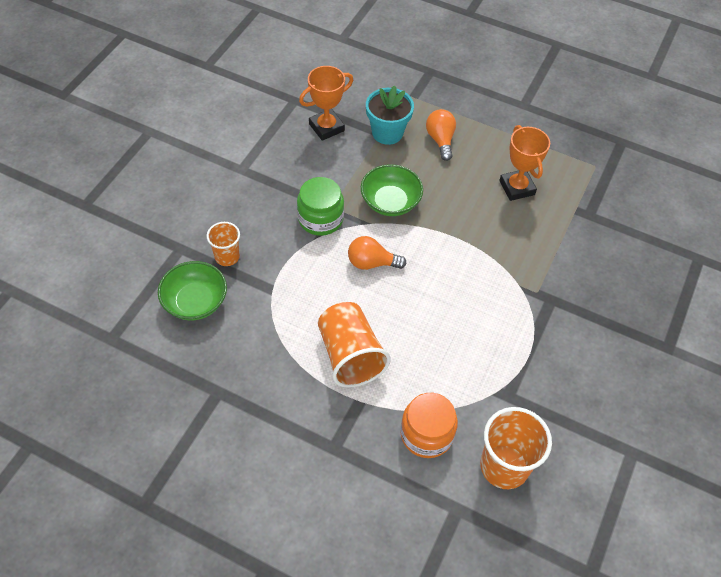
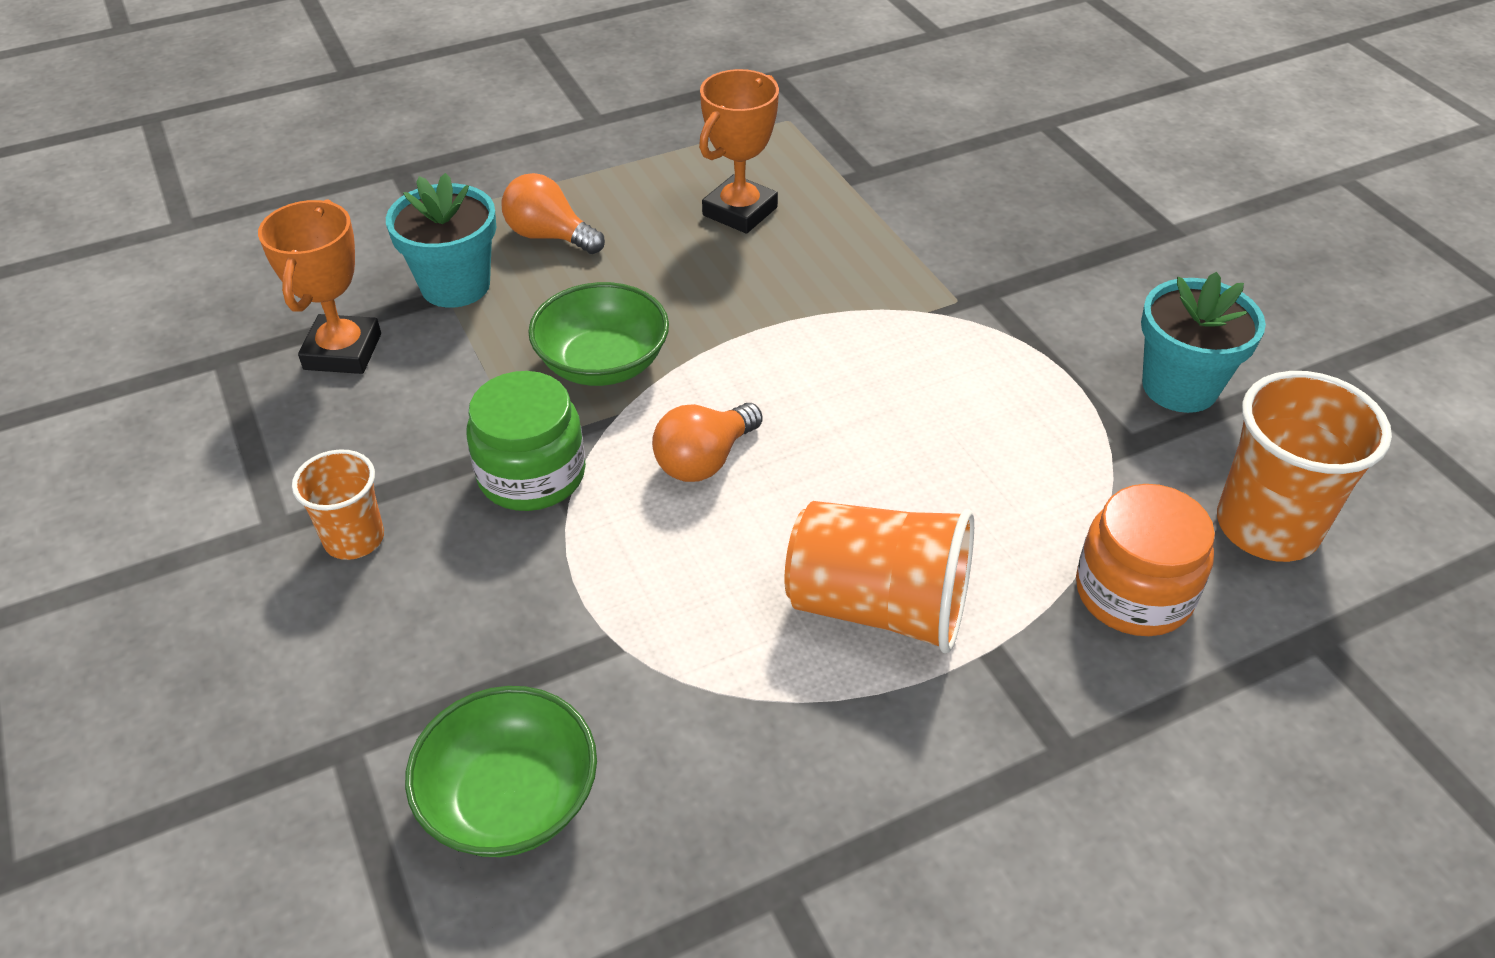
camera: 50 degrees left, 10 degrees down
orange cup [207,222,240,266] -> orange cup moved to [292,449,384,560]
orange trophy [499,125,550,201] -> orange trophy turned 75 degrees counterclockwise [699,69,779,234]
none -> turquoise flower pot [1141,272,1266,413]

